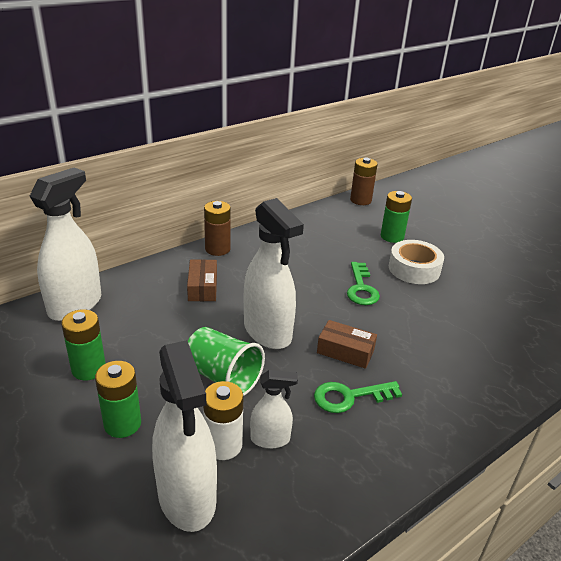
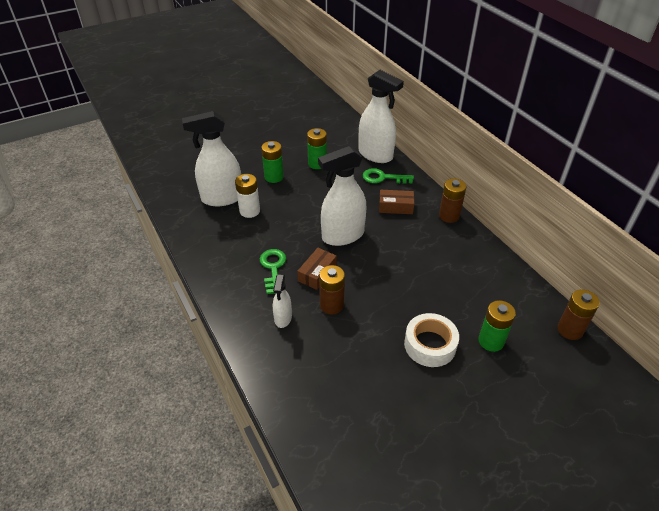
camera: 100 degrees right, 10 degrees up
green cup [188,327,265,396] -> none
white spray bottle [250,370,298,449] -> white spray bottle moved to [273,274,292,328]
green key [347,262,380,305] -> green key moved to [363,168,414,183]
none -> brown battery [319,265,345,315]

